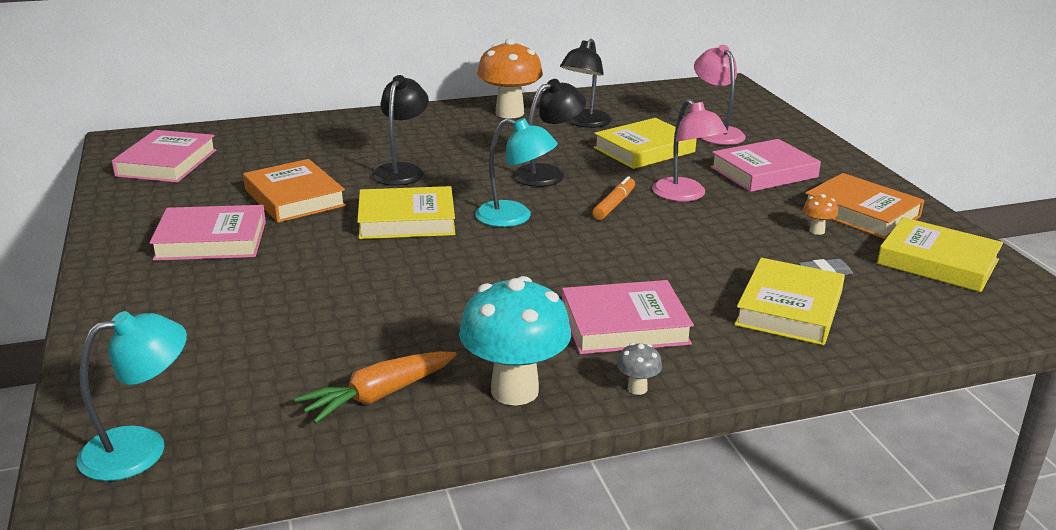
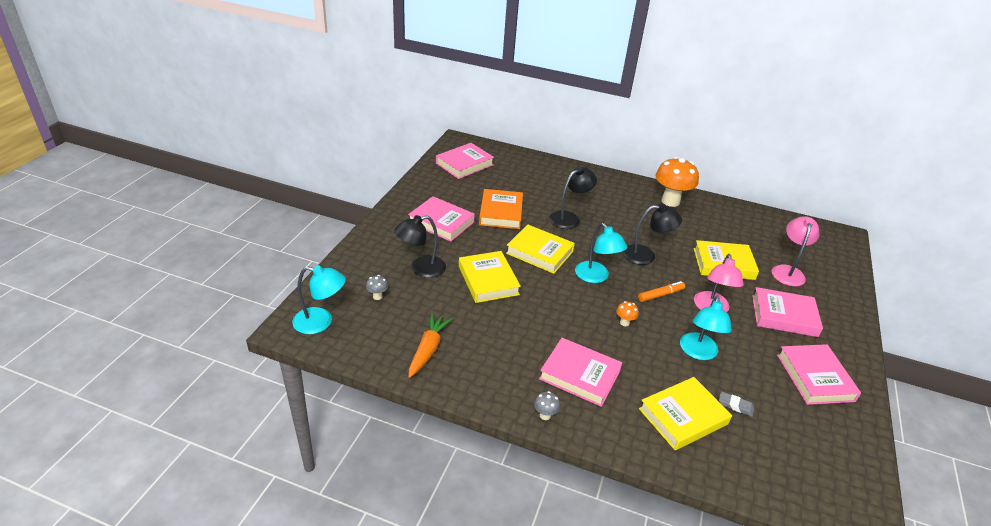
camera: 35 degrees right, 10 degrees up
orange carrot [294,351,457,424] -> orange carrot turned 105 degrees clockwise [408,313,453,378]
turquoise mushroom [459,276,571,406] -> none
black lamp [560,39,612,128] -> black lamp moved to [394,215,446,278]
orange mushroom [803,194,838,235] -> orange mushroom moved to [616,301,639,326]
orange book [805,173,925,239] -> pink book [777,344,861,405]
yellow book [877,217,1003,292] -> yellow book moved to [459,251,521,303]
none -> grey mushroom [366,275,388,300]
none -> turquoise lamp [680,296,732,360]

